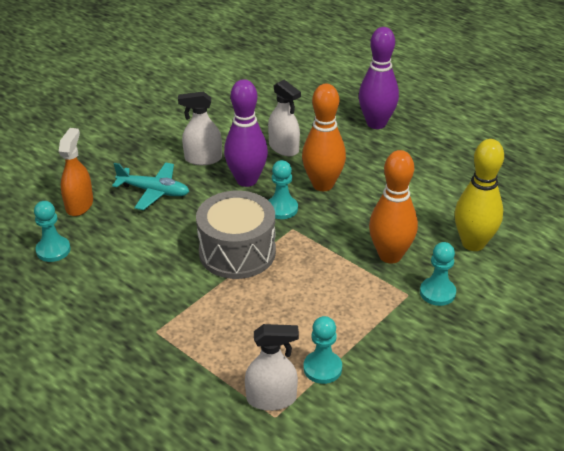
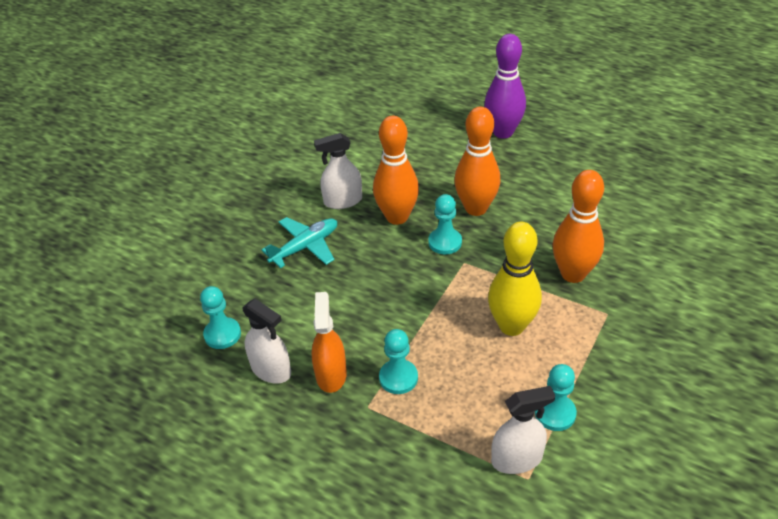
camera: 10 degrees left, 5 degrees up
orange spray bottle [59,128,93,216] -> orange spray bottle moved to [311,292,347,393]
turquoise plane [112,162,189,210] -> turquoise plane turned 45 degrees counterclockwise [262,217,337,268]
grey drum [196,191,276,279] -> none
purple bowling pin [224,79,268,187] -> orange bowling pin [373,116,419,225]
white spray bottle [268,80,301,156] -> white spray bottle moved to [242,299,291,384]
turquoise pawn [420,242,456,306] -> turquoise pawn moved to [379,329,418,394]
yellow bowling pin [455,139,504,251] -> yellow bowling pin moved to [488,222,542,336]

